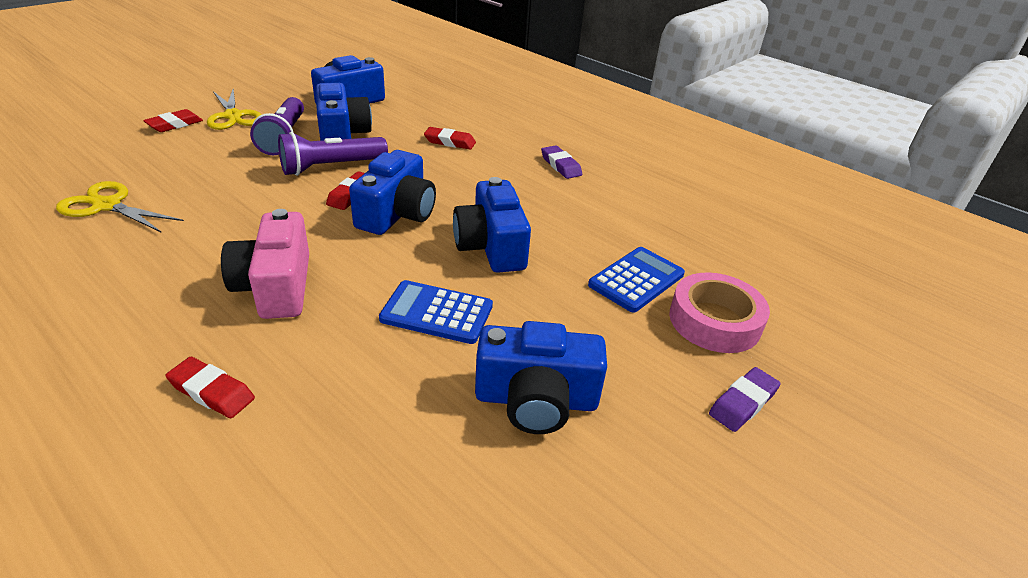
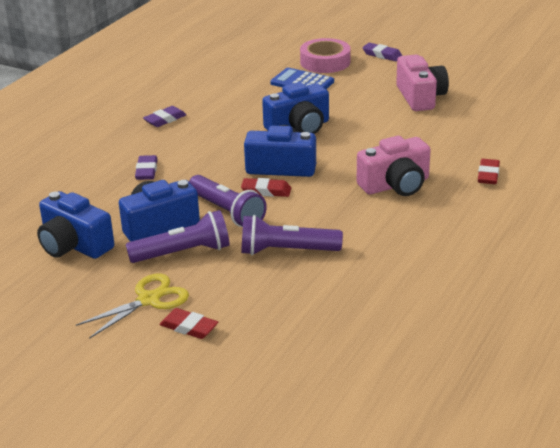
camera: 100 degrees left, 5 degrees down
yellow scissors [56,181,184,233] -> none
blue calculator [379,280,493,344] -> none
red eraser [424,127,476,149] -> purple eraser [135,155,157,180]
blue camera [475,321,607,434] -> pink camera [396,54,449,111]
none -> purple flashlight [241,215,343,255]

